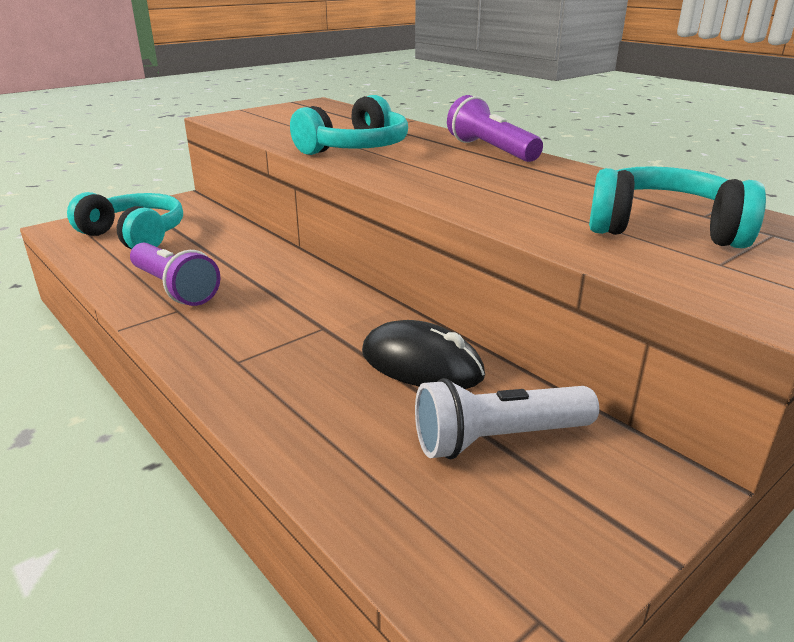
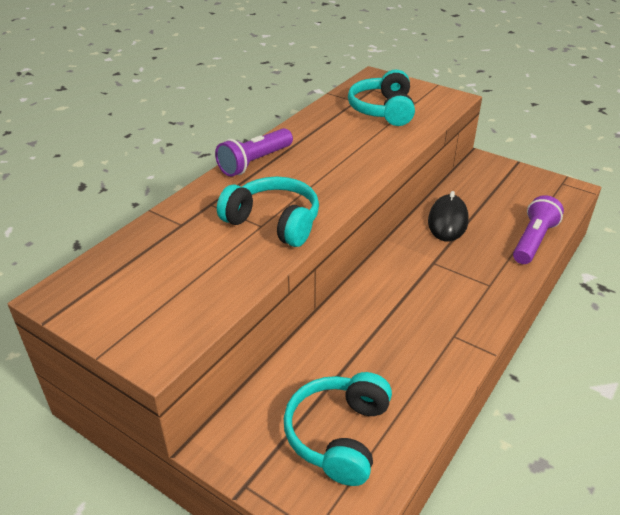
camera: 105 degrees left, 10 degrees up
purple flashlight [130,243,220,306] -> purple flashlight moved to [513,195,564,264]
white flashlight [415,378,599,459] -> none

